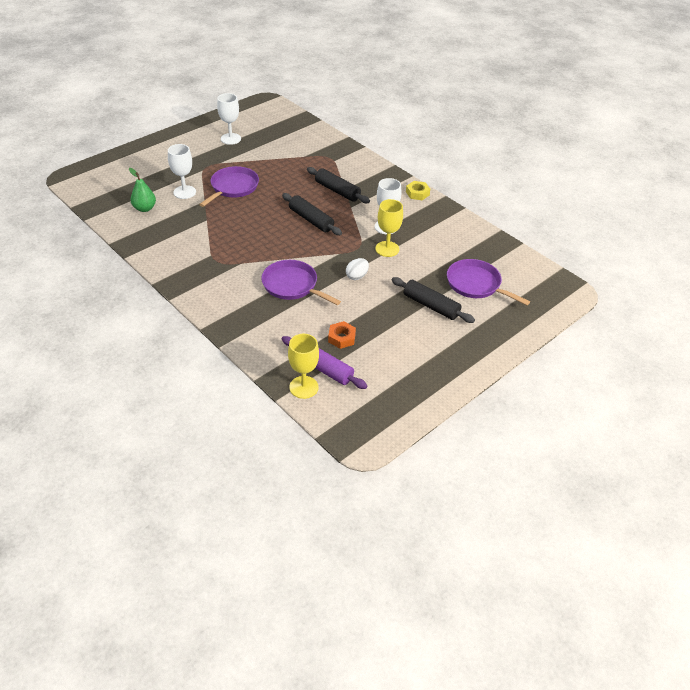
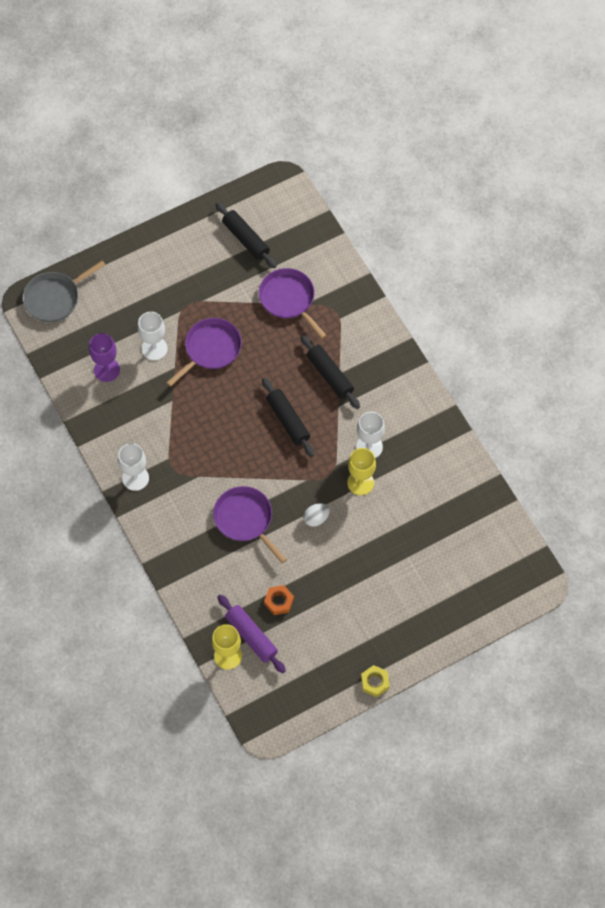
camera: 15 degrees right, 20 degrees up
green pear [129,168,156,212] -> purple goblet [89,333,120,382]
white goblet [217,93,241,145] -> white goblet moved to [118,443,149,491]
black rolling pin [392,277,475,323] -> black rolling pin moved to [215,202,277,268]
yellow nut [406,181,430,200] -> yellow nut moved to [361,665,389,697]
purple pan [447,259,530,305] -> purple pan moved to [259,268,327,339]
none -> grey pan [23,261,105,322]

